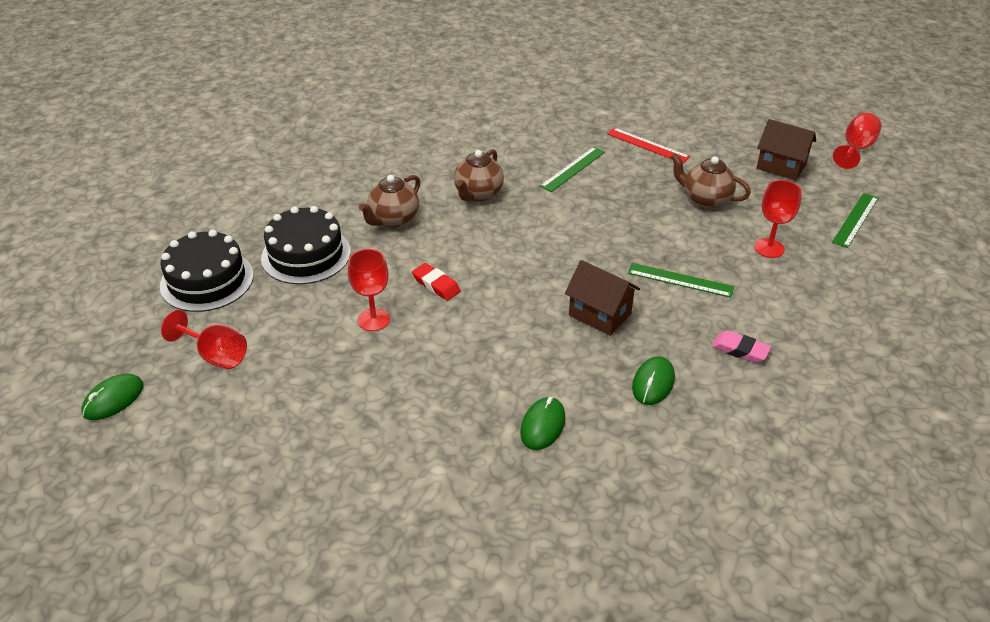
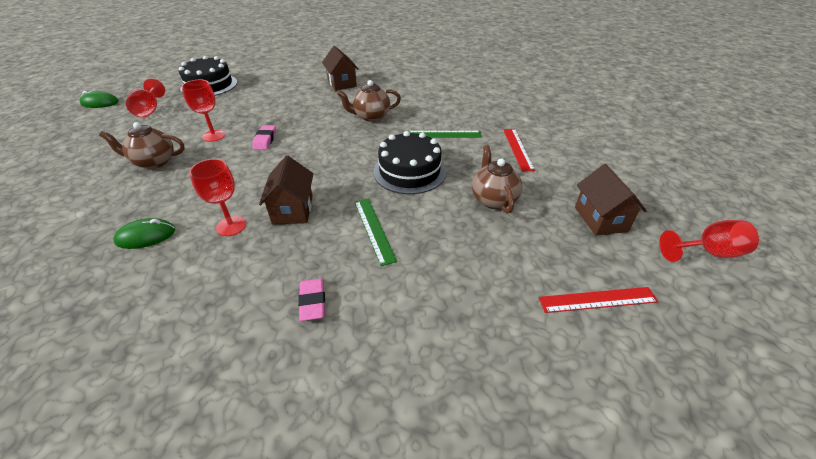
camera: 50 degrees right, 0 degrees up
black cake [261,206,351,284] -> black cake moved to [373,131,446,194]
brown teapot [359,175,420,227] -> brown teapot moved to [99,122,185,169]
red eraser [412,263,461,301] -> pink eraser [253,125,276,150]
green mouse [632,356,675,405] -> none
red goblet [754,180,802,258] -> red goblet moved to [189,159,246,236]
green ruler [832,193,878,248] -> red ruler [539,287,658,313]
none -> brown house [322,46,359,91]

